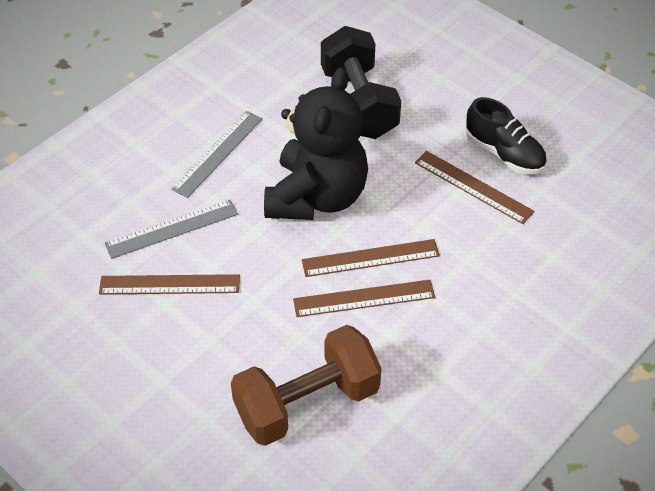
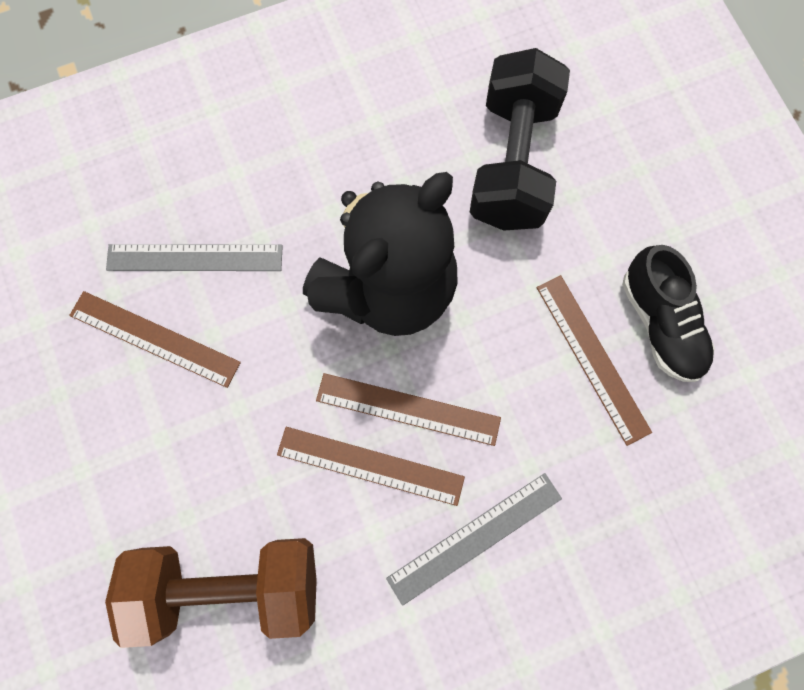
camera: 25 degrees right, 25 degrees up
grey ruler [171,111,262,198] -> grey ruler moved to [386,473,562,606]

